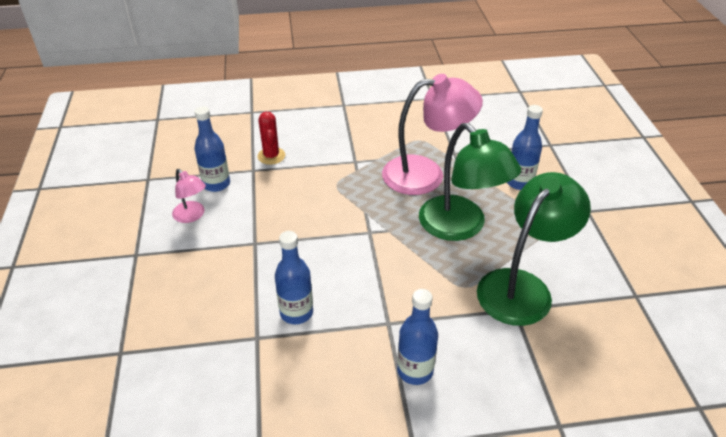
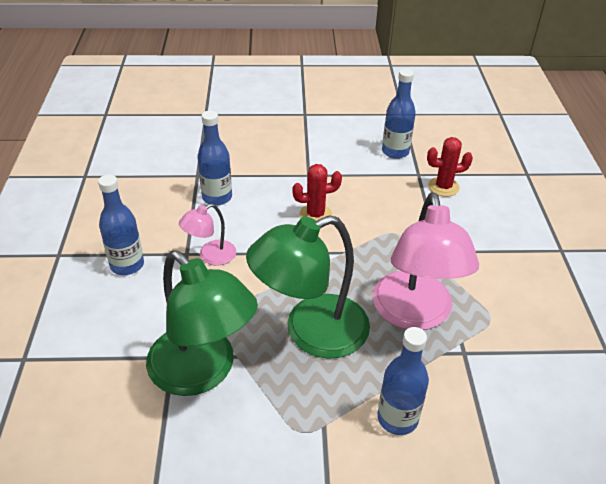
camera: 95 degrees right, 0 degrees up
pink lamp [172,169,206,223] -> pink lamp moved to [179,204,236,266]
none -> red cactus [292,164,342,221]

